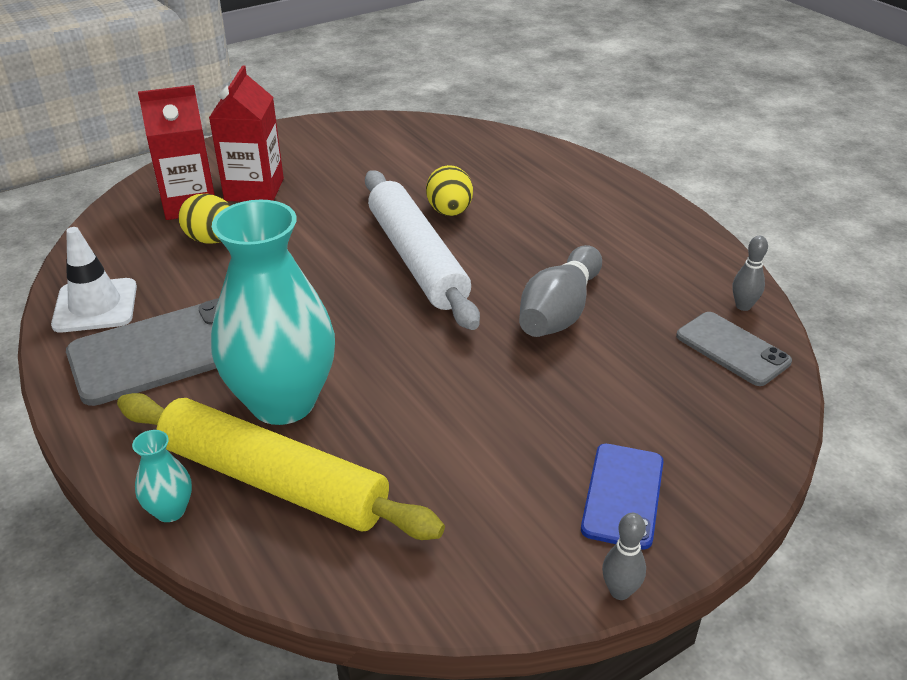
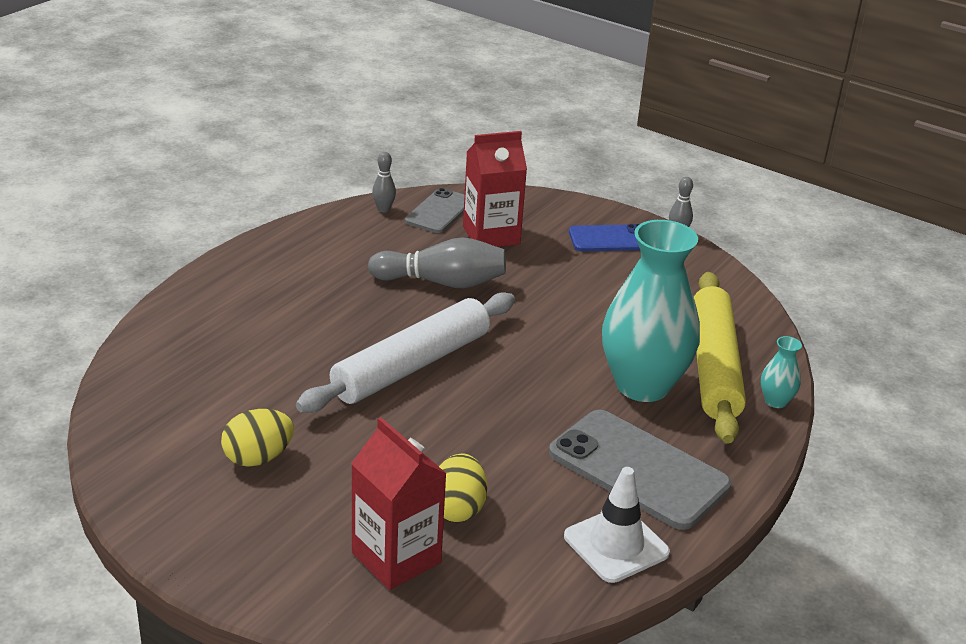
camera: 115 degrees left, 5 degrees down
red carton [209,65,284,202] -> red carton moved to [463,131,527,247]
yellow egg [426,165,473,216] -> yellow egg moved to [221,409,294,467]

